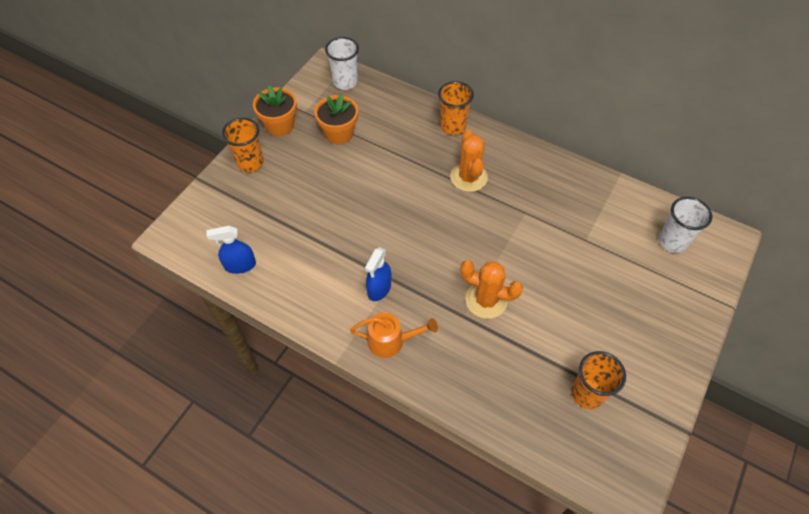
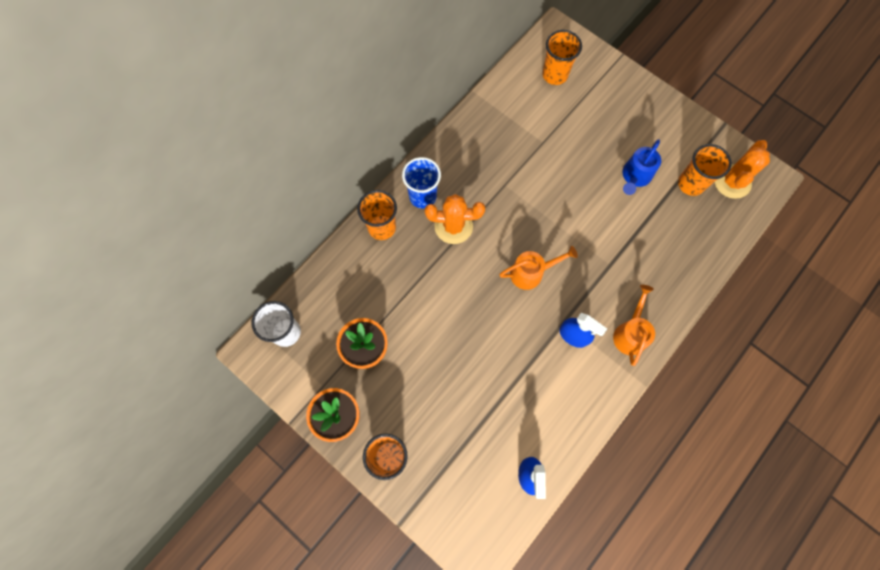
camera: 80 degrees left, 15 degrees up
orange cactus [460,260,523,319] -> orange cactus moved to [714,140,770,199]
white cup [659,197,712,253] -> orange cup [542,30,582,85]
none -> blue cup [402,157,441,209]
none -> orange watering can [499,246,578,290]
none -> blue watering can [622,139,661,195]

